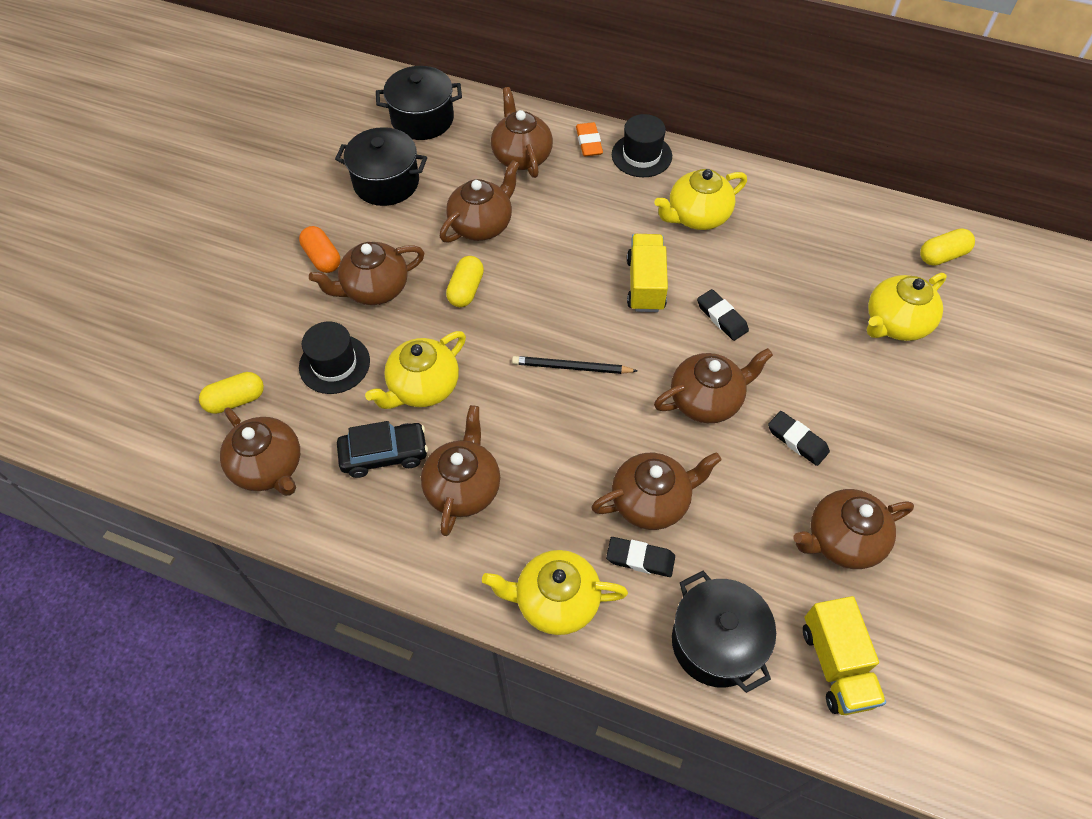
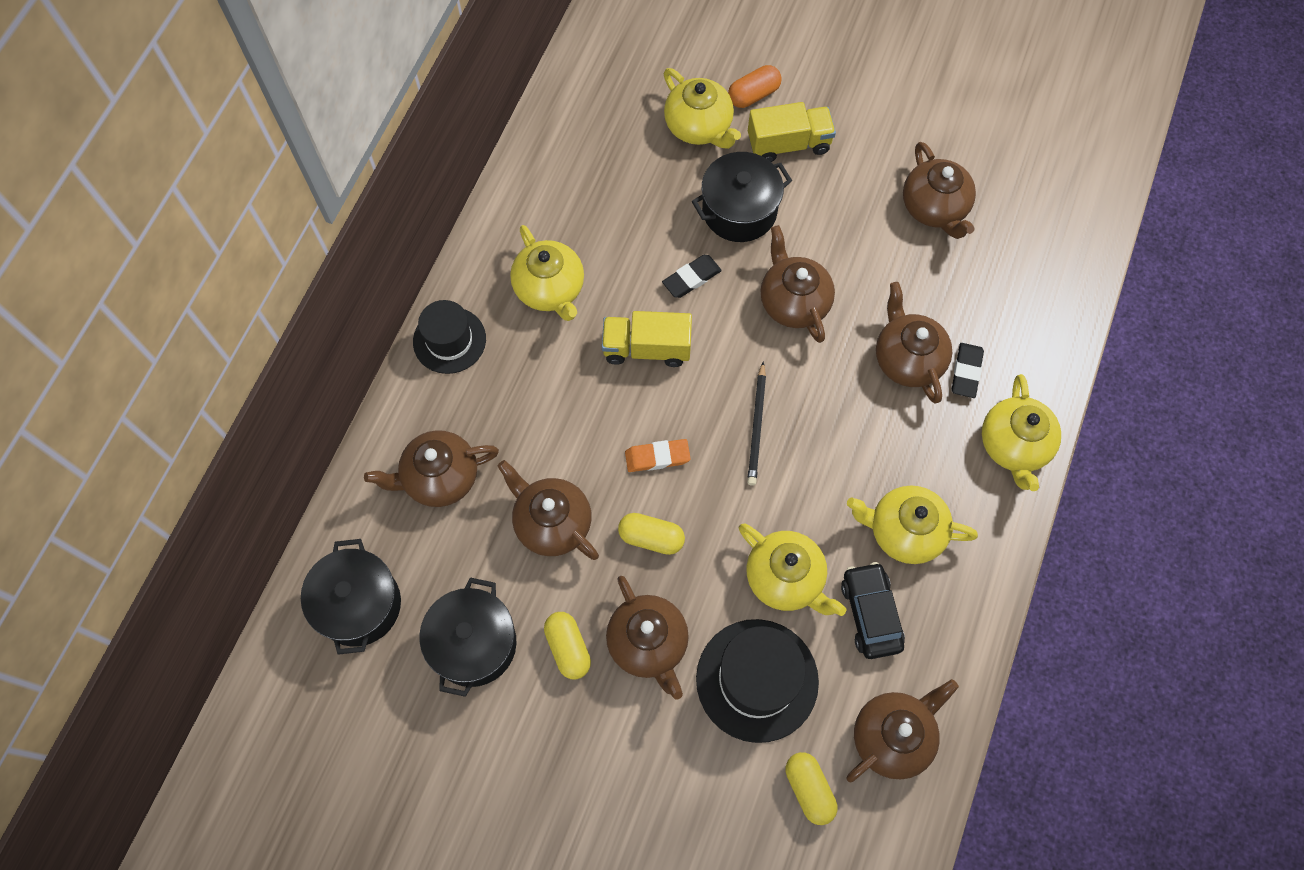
camera: 90 degrees left, 10 degrees up
orange capsule [299,226,340,273] -> orange capsule moved to [728,65,782,108]
black hat [299,321,370,394] -> black hat [696,619,819,743], size x1.51
brown teapot [421,405,500,536] -> yellow teapot [847,486,978,564]
orange eraser [576,122,603,156] -> orange eraser moved to [625,439,691,472]
black pot [672,571,776,693] -> black pot moved to [692,152,792,242]
black eraser [768,411,830,466] -> none
yellow truck [803,596,886,715] -> yellow truck moved to [748,102,836,162]
yellow capsule [920,229,975,266] -> yellow capsule moved to [544,612,591,679]

